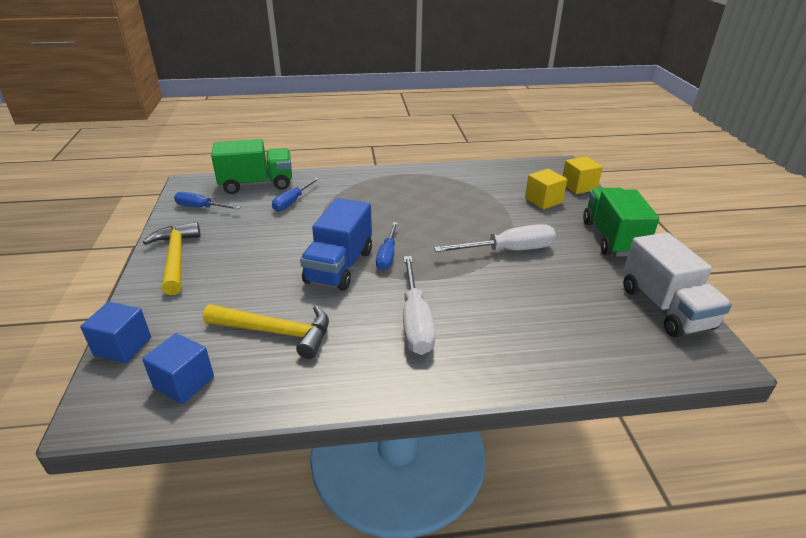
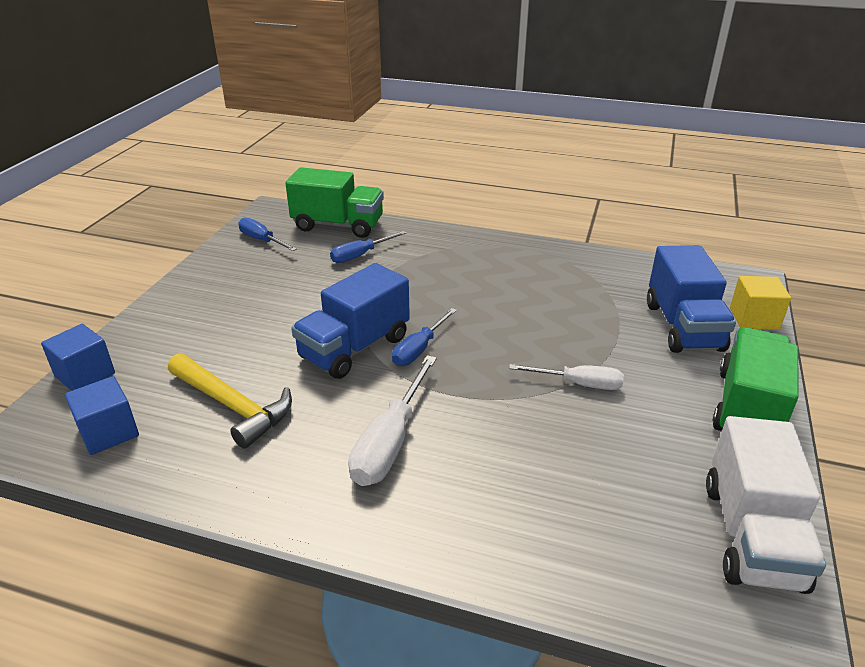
camera: 25 degrees right, 0 degrees up
yellow hammer [143,222,200,295] -> none
white screwdriver [434,224,556,252] -> white screwdriver [509,364,624,390], size x0.65
yellow cube [525,169,567,209] -> blue truck [647,245,736,353]

